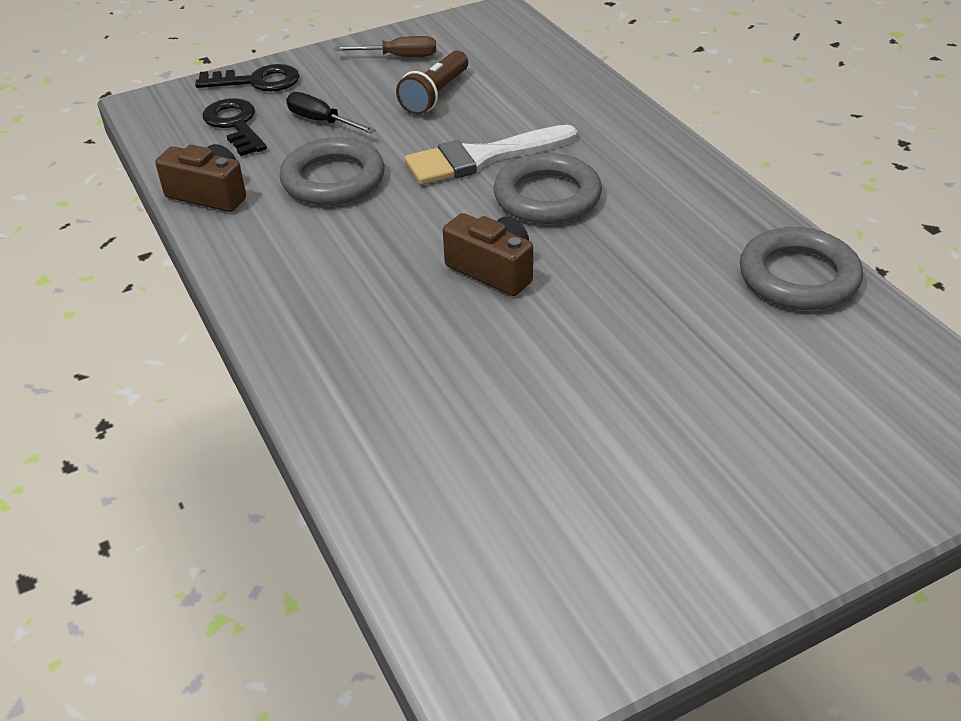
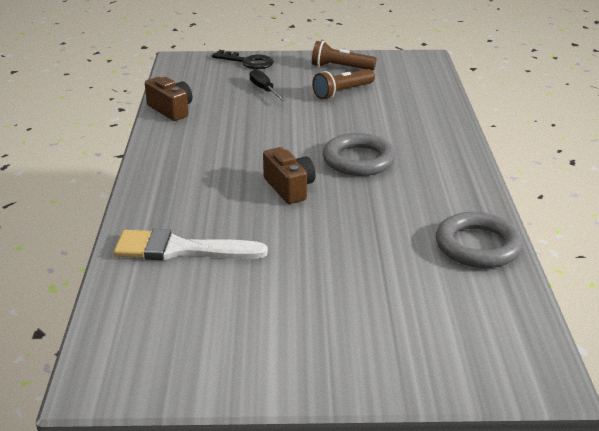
camera: 25 degrees right, 10 degrees down
black key [203,98,267,156] -> none
grey ring [279,137,385,205] -> none
brown screwdriver [334,36,436,57] -> brown flashlight [312,41,377,70]
white brush [404,125,578,185] -> white brush moved to [114,229,268,260]

